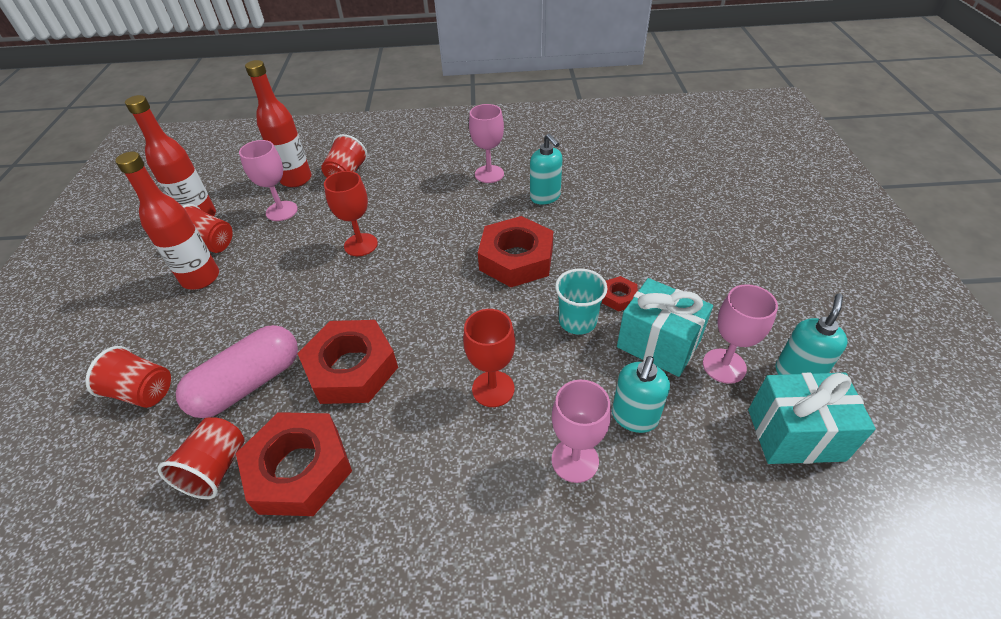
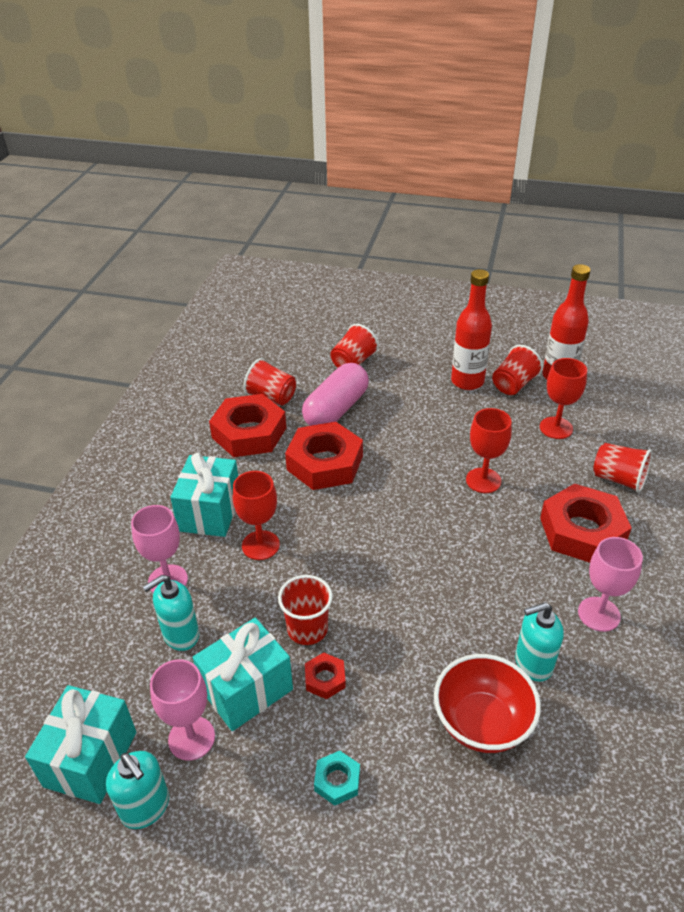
camera: 105 degrees right, 5 degrees down
pink capsule [176,325,298,418] -> pink capsule turned 60 degrees clockwise [302,363,369,426]
pink goblet [239,140,298,221] -> red goblet [540,358,587,439]
red bottle [245,60,312,187] -> none
red nut [478,216,553,287] -> red nut moved to [540,484,632,563]
turquoise cup [555,268,608,334] -> red cup [278,575,333,645]
turquoise soap dispenser [612,356,670,433] -> turquoise soap dispenser turned 75 degrees counterclockwise [143,575,199,651]
none -> turquoise gift [170,453,238,537]
none -> turquoise nut [314,751,360,806]
none -> red bowl [434,654,541,753]

